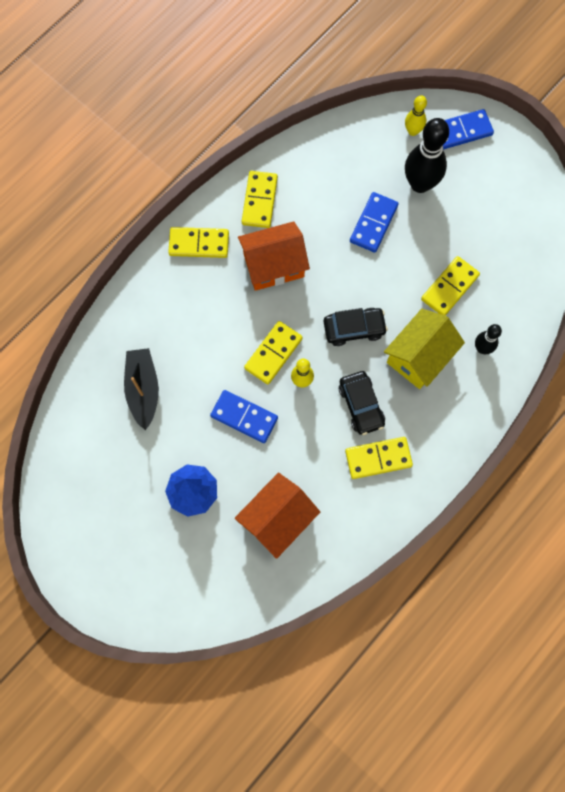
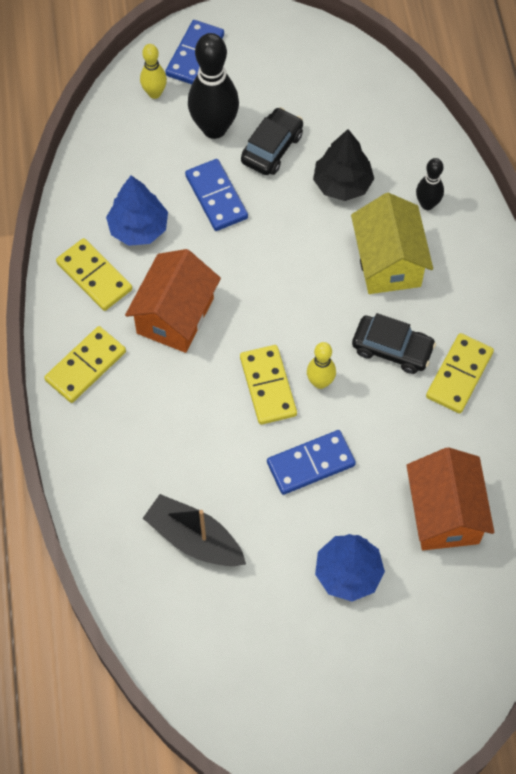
camera: 50 degrees left, 10 degrees down
black car [324,308,388,346] -> black car moved to [241,107,303,175]
yellow domino [421,256,480,316] -> black tree [313,129,374,201]
none -> blue tree [106,175,168,246]

